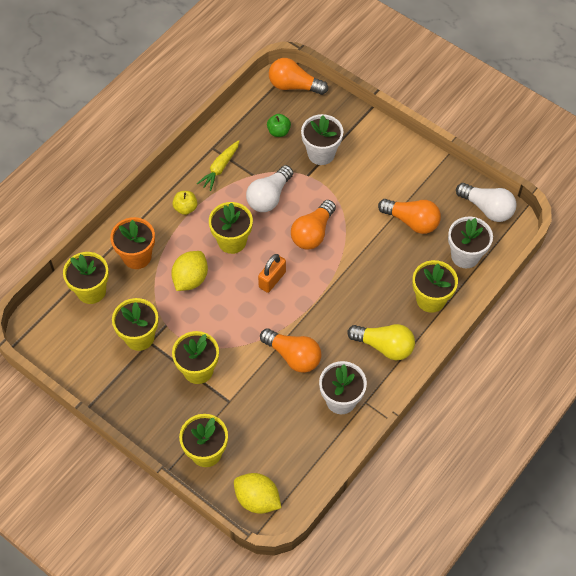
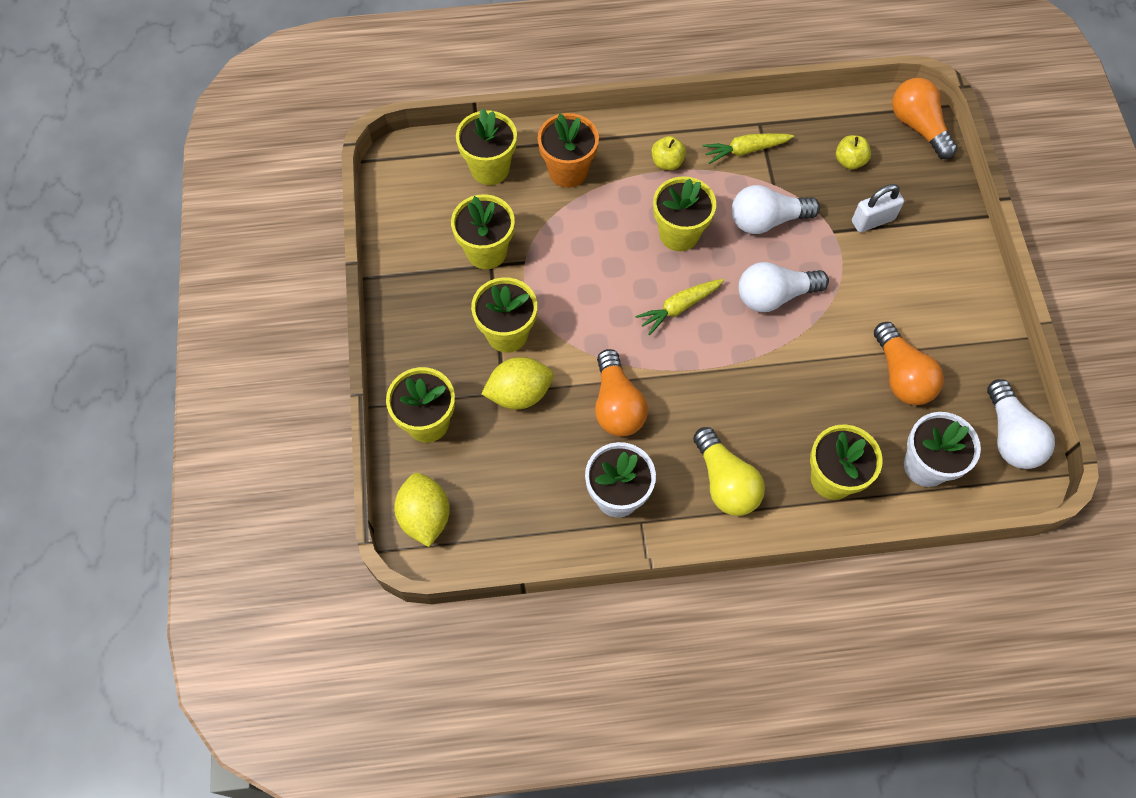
camera: 45 degrees right, 5 degrees up
yellow lemon [171,251,208,291] -> yellow lemon moved to [481,357,554,409]
orange padlock [258,254,286,293] -> yellow carrot [635,279,724,335]
green apple [267,114,291,137] -> yellow apple [836,135,871,169]
orange light bulb [291,200,336,250] -> white light bulb [738,262,829,312]
white flower pot [301,114,343,165] -> white padlock [852,184,904,232]

